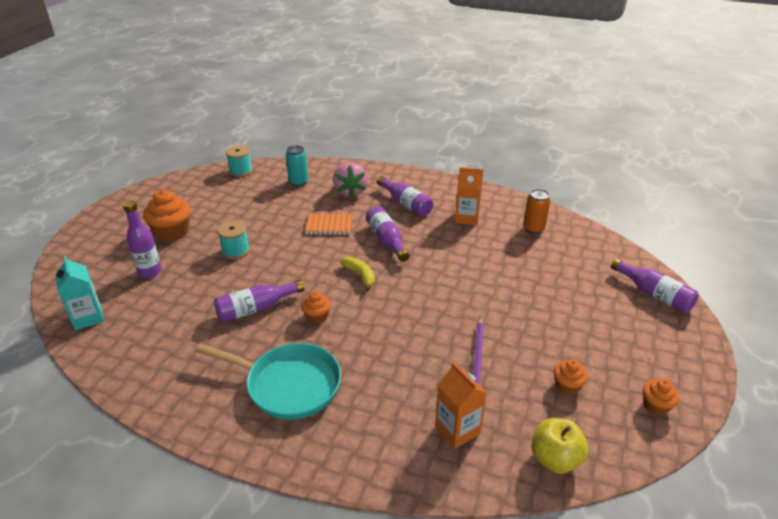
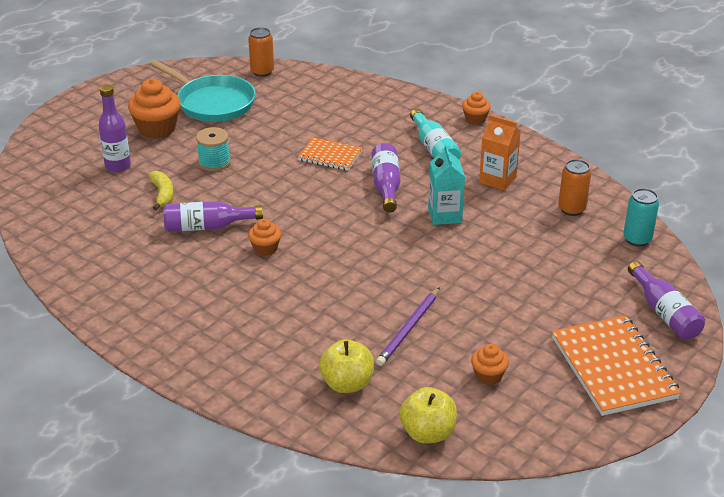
camera: 20 degrees right, 0 degrees up
turquoise carton [56,255,104,330] -> turquoise carton moved to [428,145,465,225]
turquoise pan [195,343,341,420] -> turquoise pan moved to [150,60,256,122]
turquoise spool [226,145,253,177] -> orange can [248,27,274,77]
turquoise can [286,145,308,186] -> turquoise can moved to [623,188,659,247]
pink strawberry [333,163,368,198] -> none
yellow banana [340,257,375,291] -> yellow banana moved to [148,171,174,210]
purple bottle [377,176,433,217] -> turquoise bottle [410,109,461,159]
orange carton [435,362,487,449] -> yellow apple [319,340,374,393]
orange cupcake [643,379,679,416] -> orange cupcake moved to [462,92,491,124]
none -> orange notebook [552,315,681,416]

